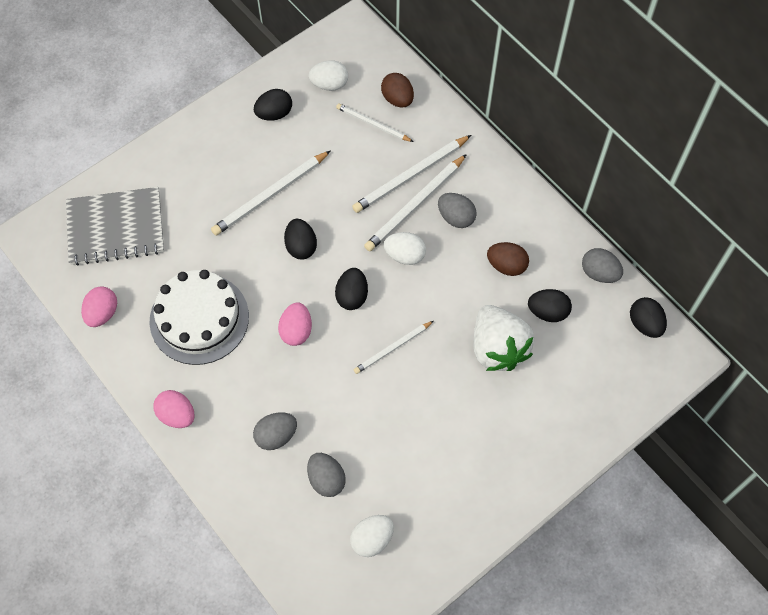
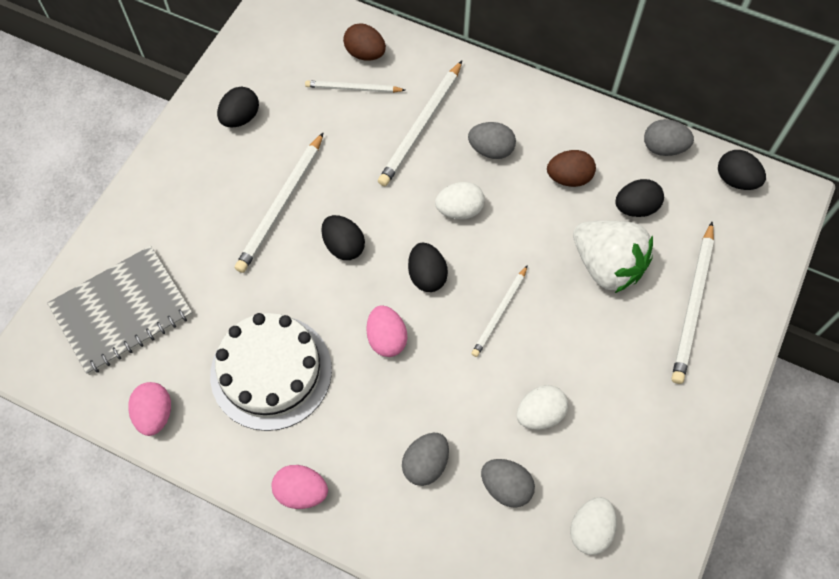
camera: 25 degrees left, 0 degrees up
white egg [309,60,348,91] -> white egg moved to [517,385,568,430]
white pencil [364,154,467,251] -> white pencil moved to [672,222,714,384]

